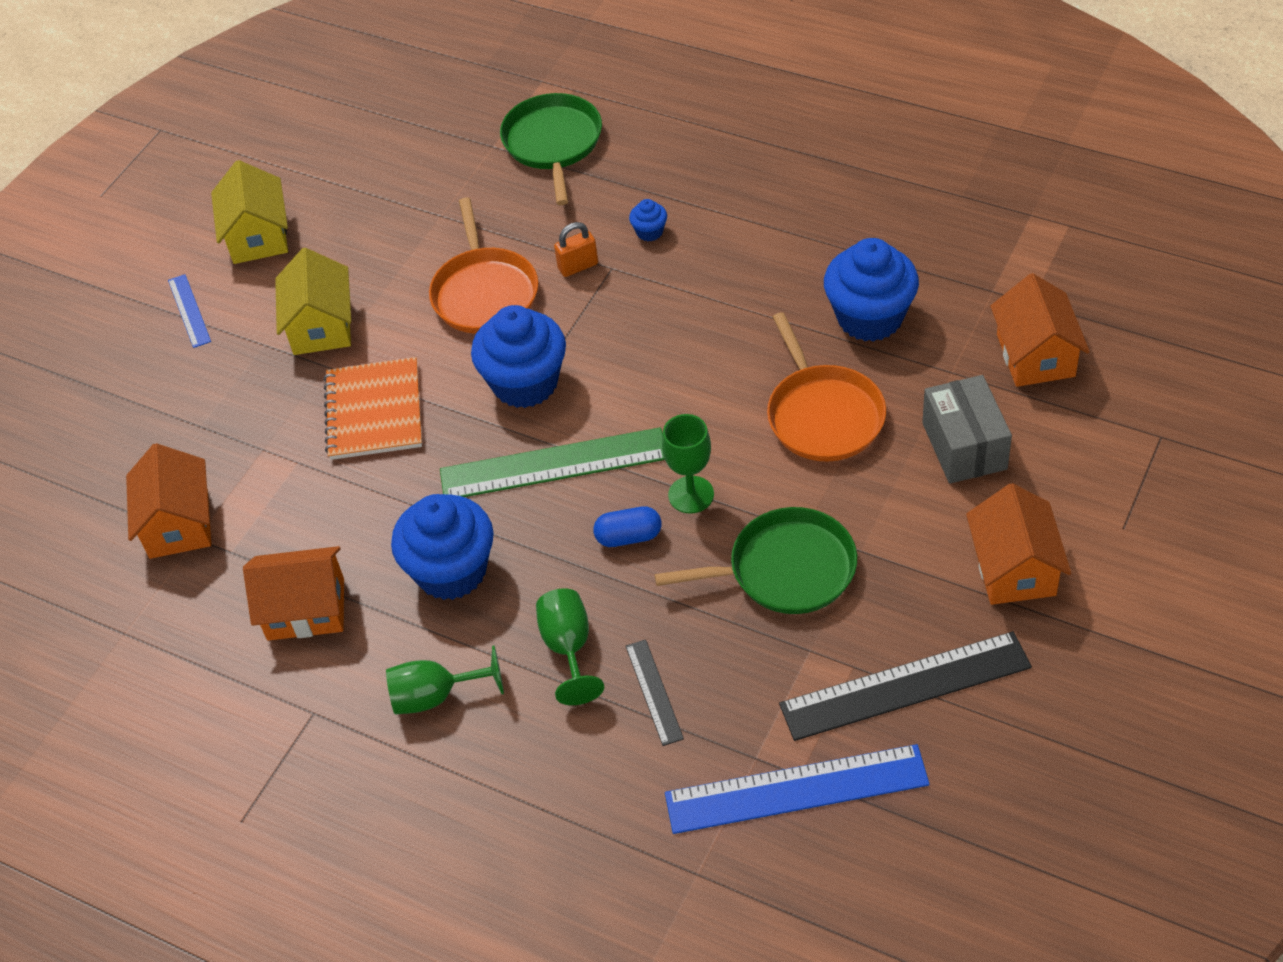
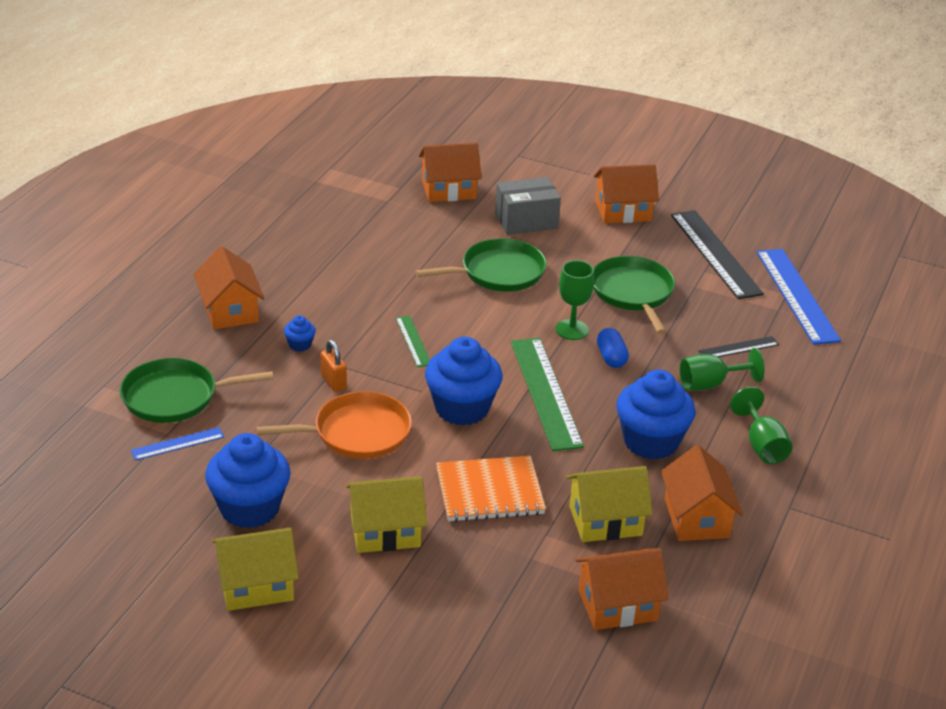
camera: 100 degrees left, 15 degrees down
blue ruler [168,274,211,348] -> blue ruler moved to [131,427,224,461]
orange pan [767,312,886,462] -> green pan [415,238,547,292]
blue cupcake [824,238,919,342] -> blue cupcake moved to [205,433,291,529]
none -> orange house [194,246,265,330]
none -> green ruler [396,316,430,367]
none -> yellow house [567,466,653,542]

